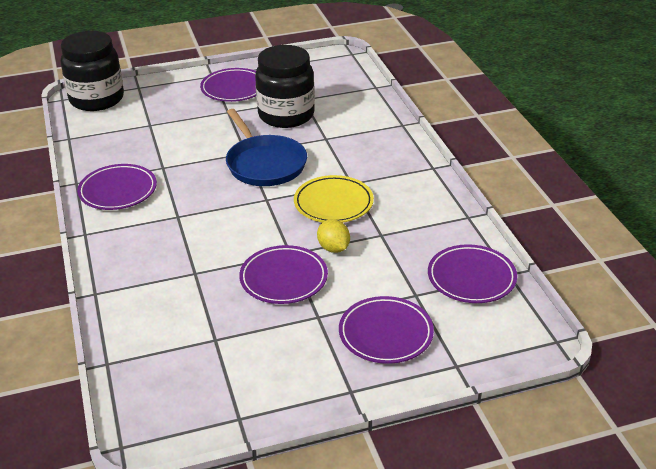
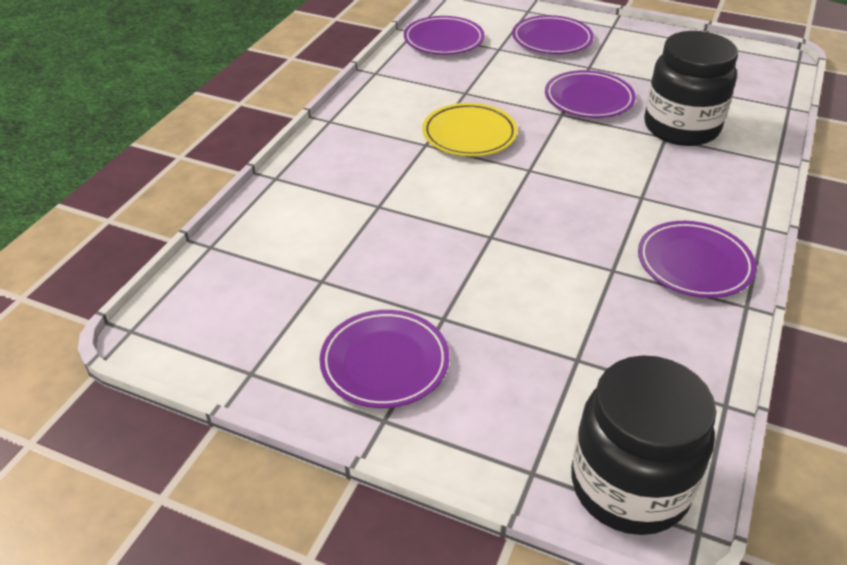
camera: 140 degrees left, 5 degrees up
blue pan [226,109,307,186] -> none
black jar [255,45,315,128] -> black jar moved to [644,31,738,146]
yellow lemon [317,219,350,253] -> none

